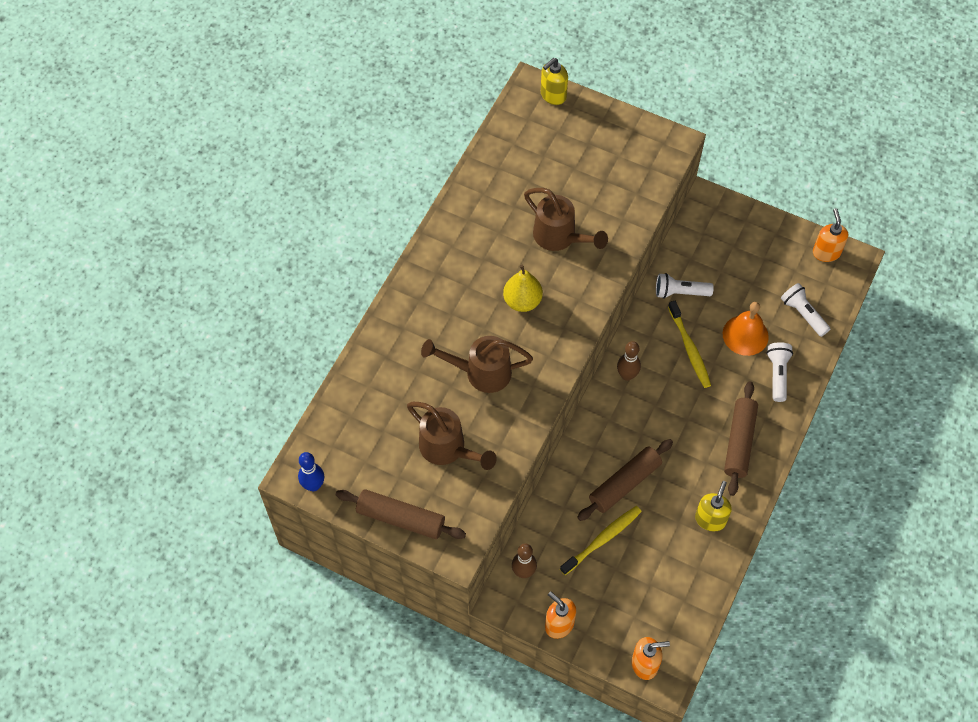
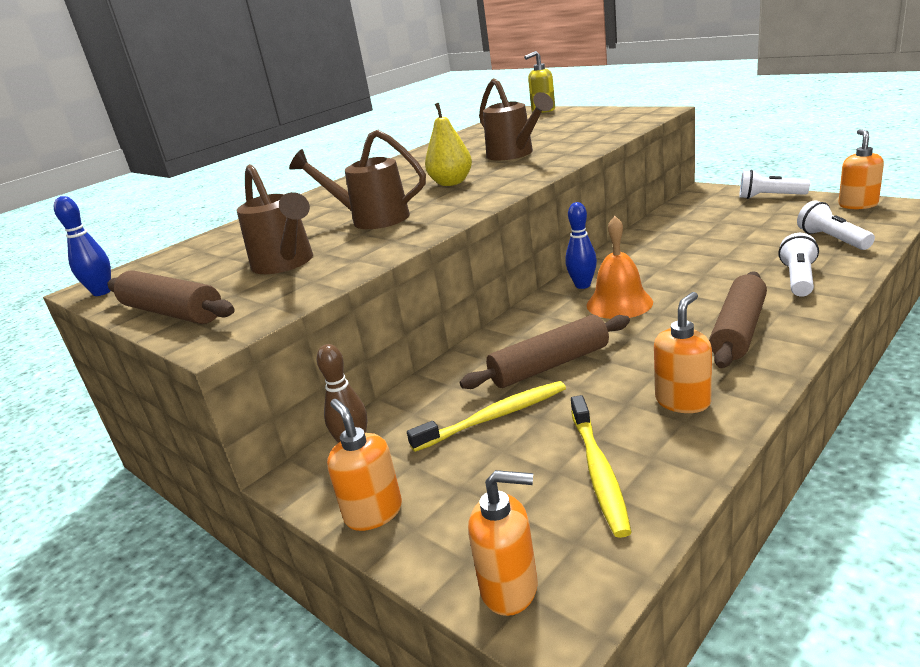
camera: 20 degrees right, 35 degrees down
brown bowling pin [617,341,641,381] -> blue bowling pin [565,202,597,289]
white flashlight [656,273,714,299] -> white flashlight moved to [739,170,810,199]
yellow toothbrush [668,301,711,388] -> yellow toothbrush moved to [571,395,632,538]
yellow soap dispenser [695,481,732,531] -> orange soap dispenser [654,292,712,413]
orange bell [723,302,769,356] -> orange bell moved to [587,216,653,319]

